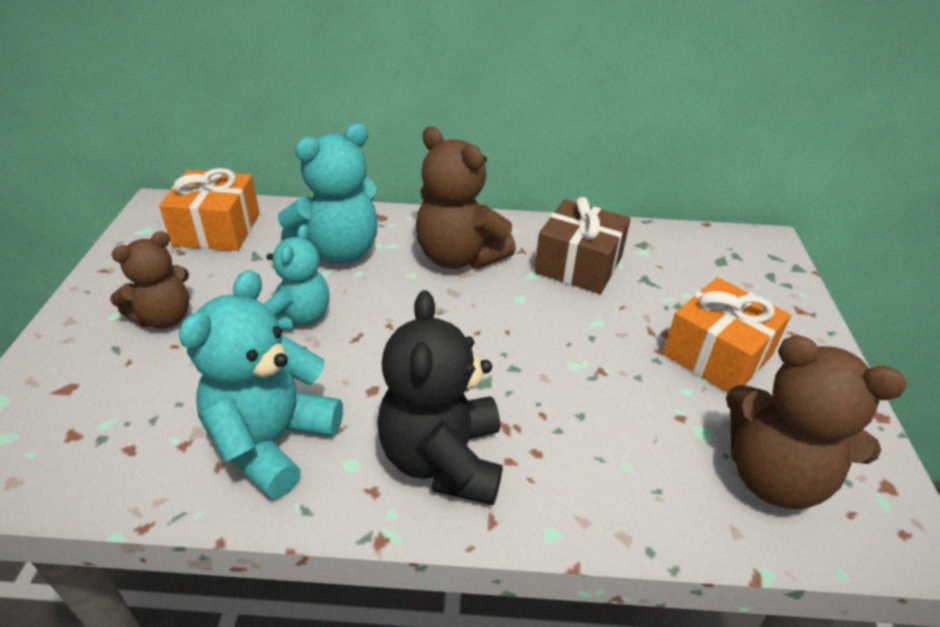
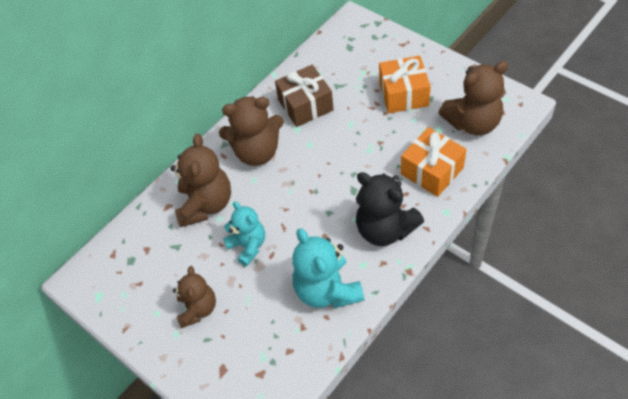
camera: 45 degrees left, 15 degrees up
orange gift [159,168,260,251] -> orange gift moved to [401,127,467,197]
turquoise teddy bear [278,123,378,264] -> brown teddy bear [171,134,231,227]

